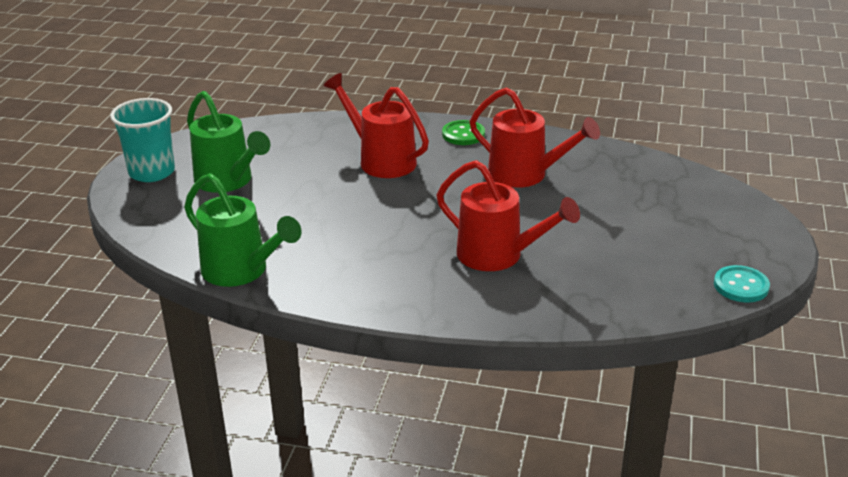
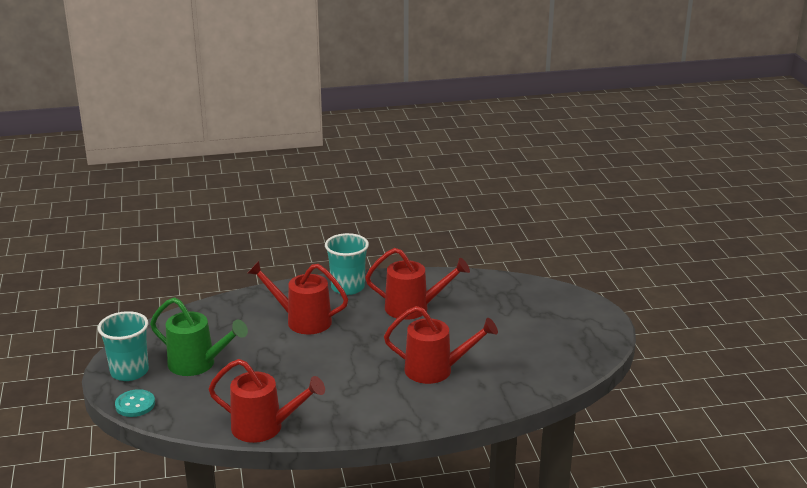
camera: 25 degrees left, 5 degrees down
green watering can [184,173,302,287] -> red watering can [208,359,325,443]
green button [442,120,485,145] -> turquoise cup [325,233,369,295]
turquoise button [714,265,770,303] -> turquoise button moved to [115,389,155,417]

